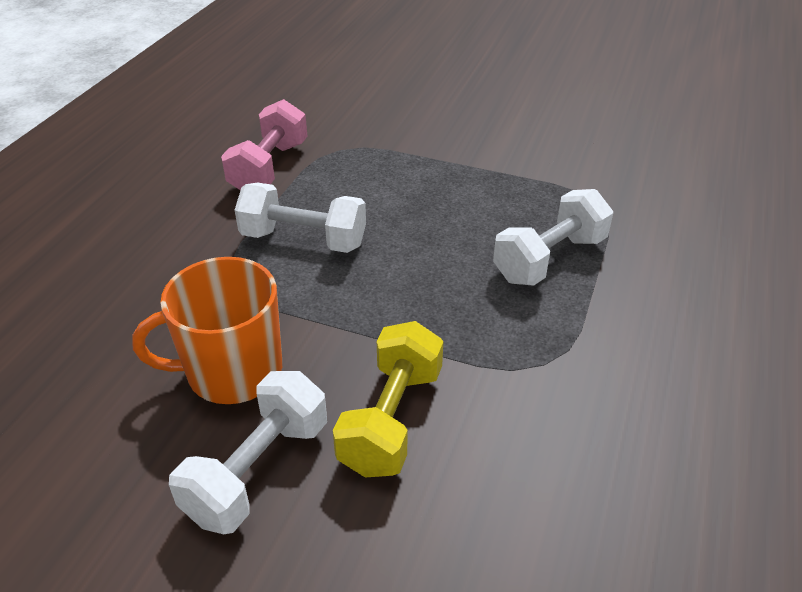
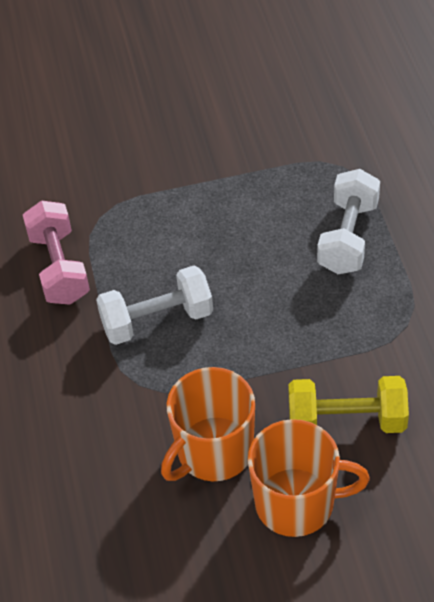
camera: 30 degrees left, 10 degrees up
white dumbbell [169,371,327,534] -> orange mug [248,419,370,537]
yellow dumbbell [333,321,443,478] -> yellow dumbbell turned 75 degrees counterclockwise [288,376,409,433]

